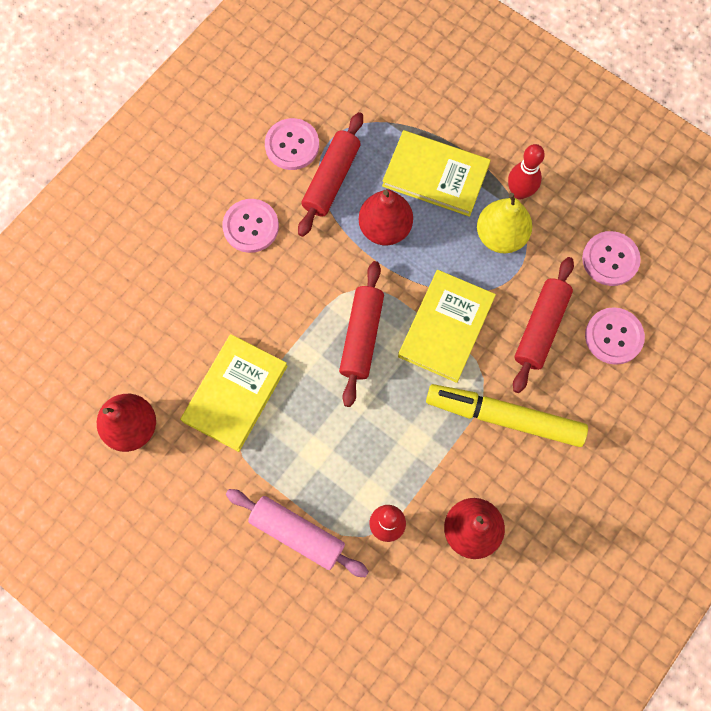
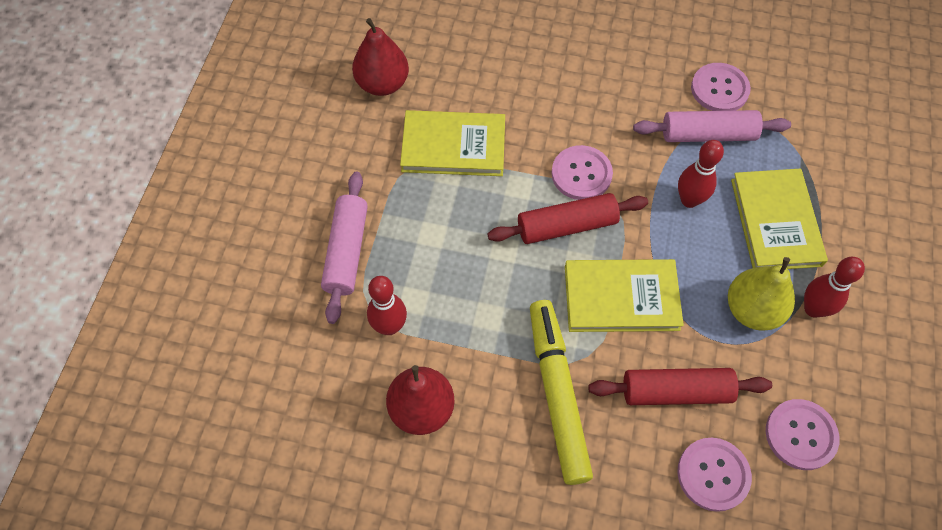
camera: 65 degrees right, 10 degrees down
pink button [222,199,279,253] -> pink button moved to [551,145,613,200]
red rolling pin [298,112,363,237] -> pink rolling pin [633,110,791,142]
red pear [359,189,413,245] -> red bowling pin [678,140,724,208]

